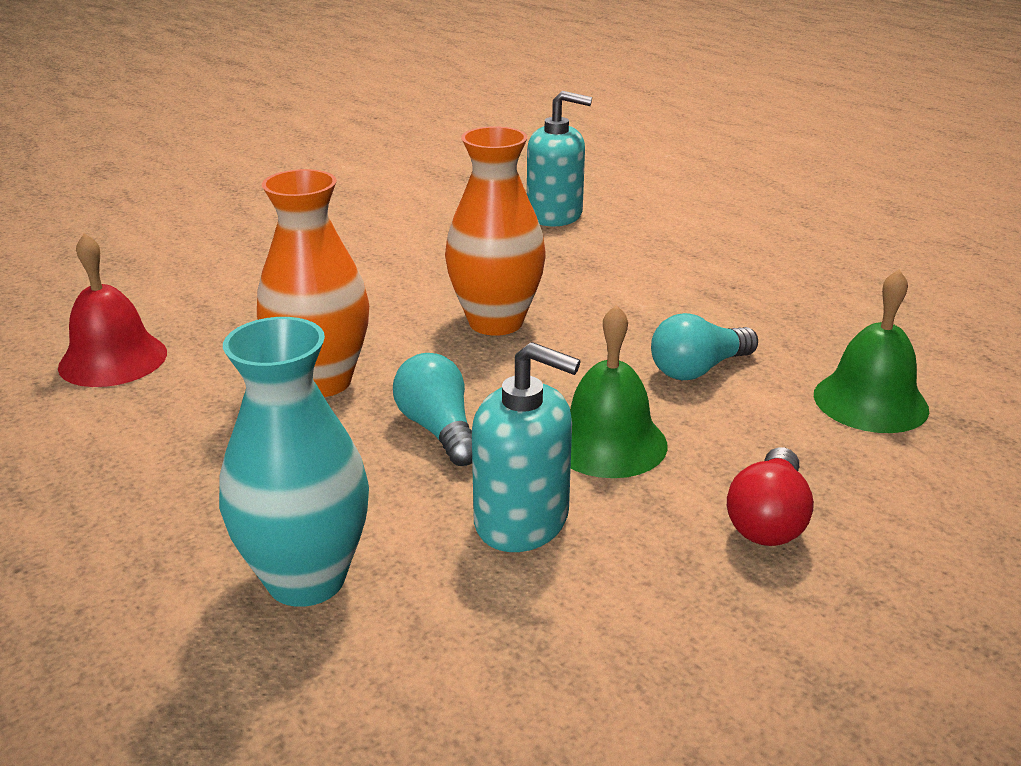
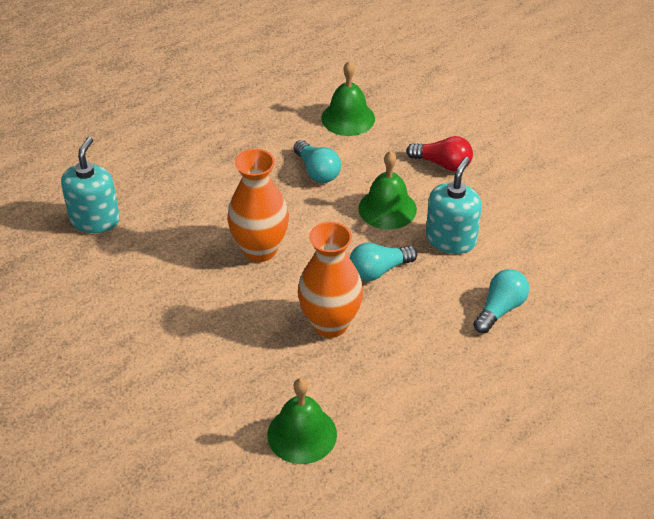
camera: 90 degrees left, 15 degrees up
red bell [58,233,167,387] -> green bell [267,378,337,464]
turquoise vase [219,317,369,607] -> turquoise light bulb [473,269,529,334]

